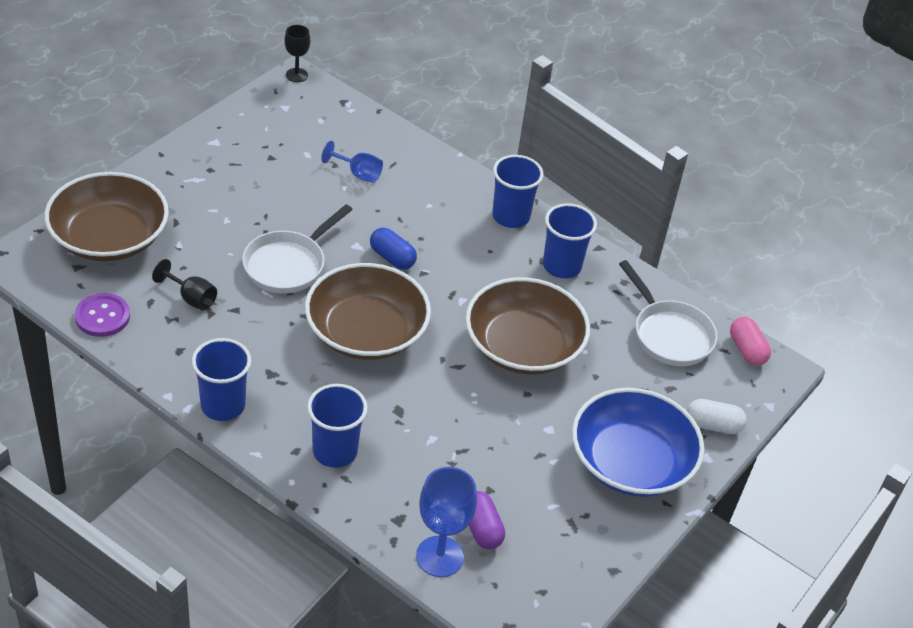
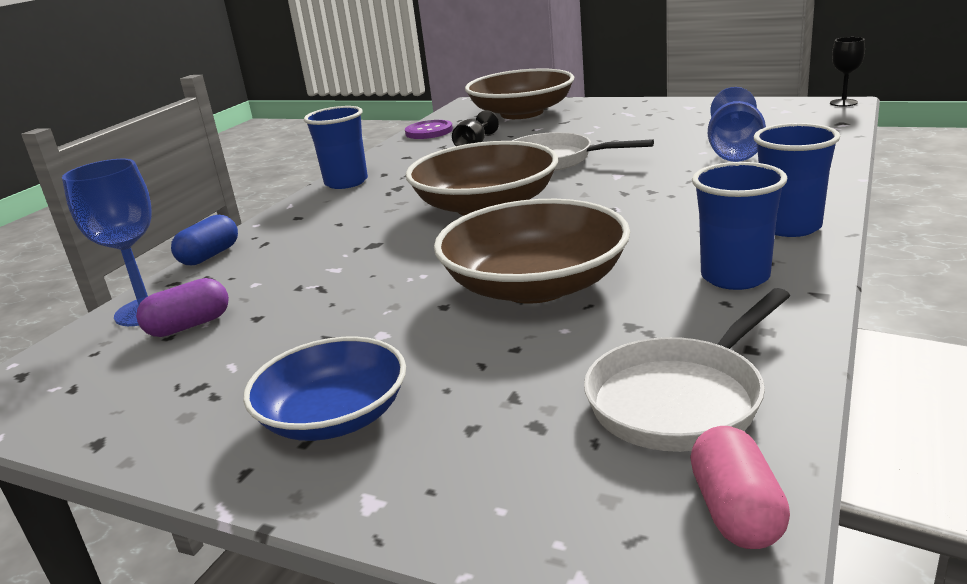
camera: 85 degrees right, 20 degrees down
blue cup [307,384,368,468] -> none
blue goblet [321,141,383,183] -> blue goblet [708,87,766,162], size x1.62
blue capsule [370,228,417,270] -> blue capsule moved to [171,215,238,265]
blue bowl [572,388,705,497] -> blue bowl [243,337,406,441], size x0.66
white capsule [687,399,747,434] -> none
pink capsule [730,317,771,366] -> pink capsule turned 60 degrees counterclockwise [690,426,790,549]

